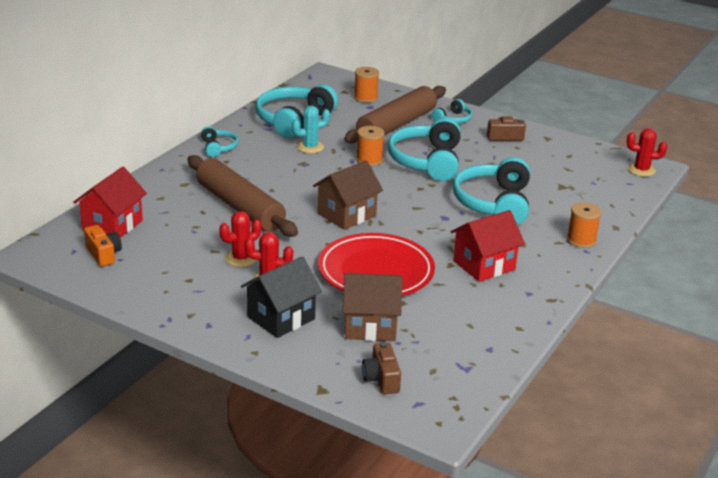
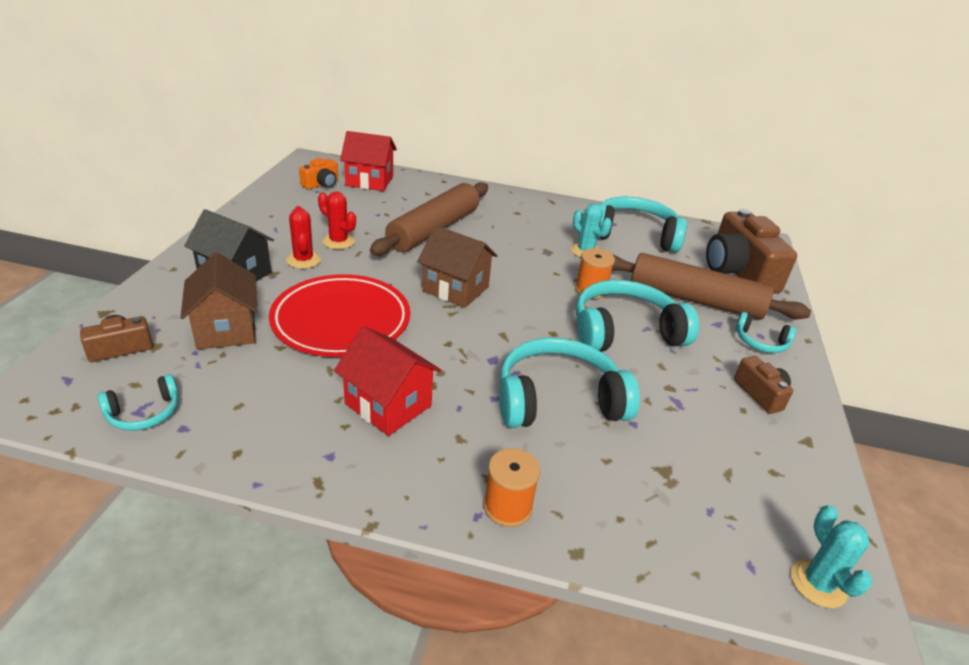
camera: 70 degrees right, 5 degrees up
turquoise headphones [201,126,238,157] -> turquoise headphones moved to [97,374,179,431]
orange spool [354,67,379,103] -> brown camera [706,209,797,294]
red cactus [627,128,667,177] -> turquoise cactus [791,505,873,608]

